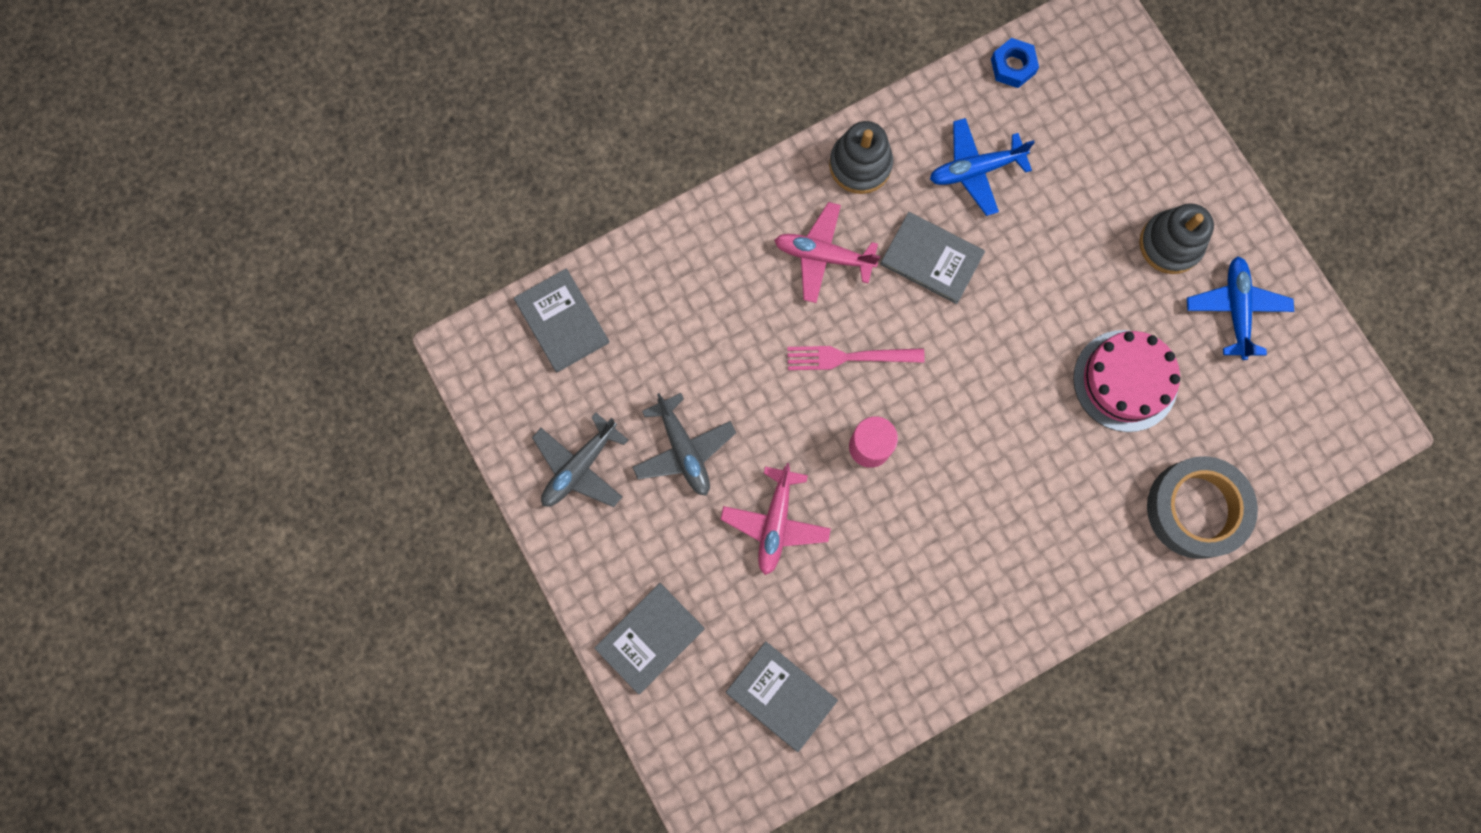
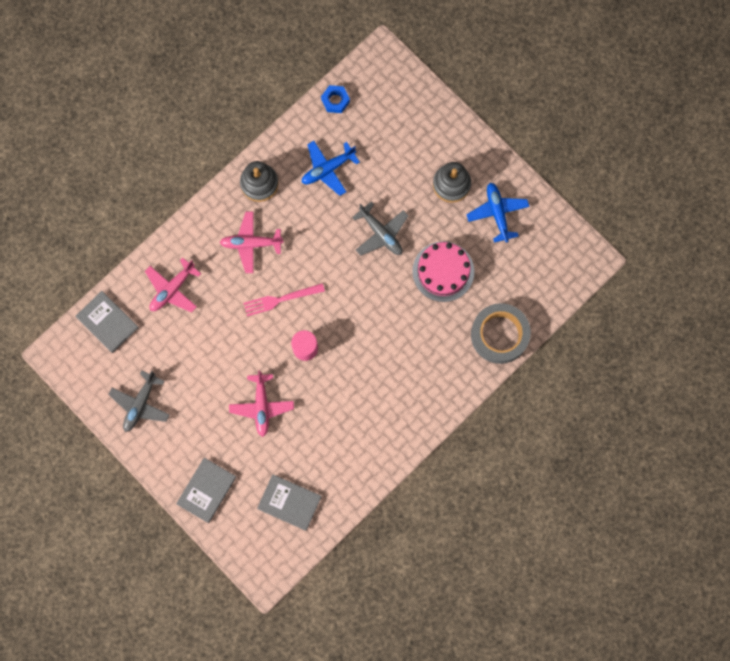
camera: 15 degrees left, 0 degrees up
grey plane [632,393,736,496] -> grey plane moved to [352,202,408,256]
grey book [880,212,985,304] -> none
none -> pink plane [145,257,201,313]

